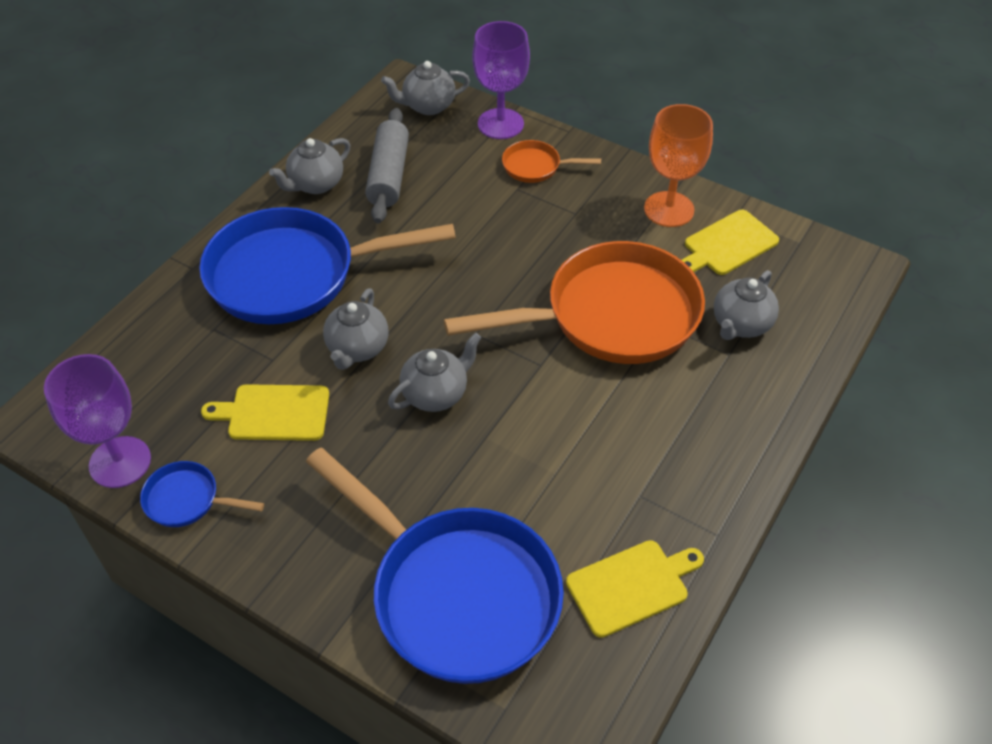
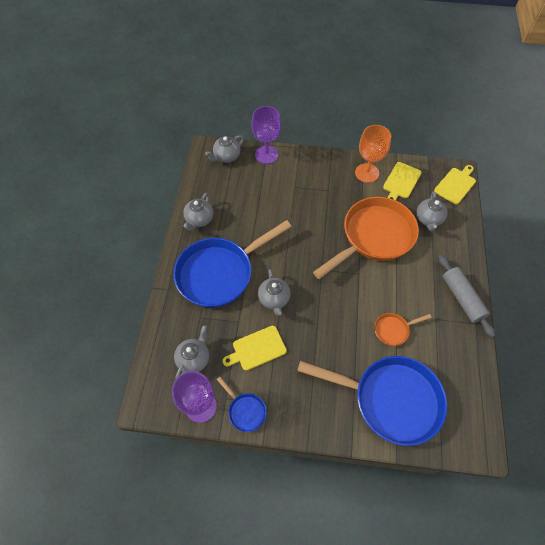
camera: 25 degrees left, 10 degrees up
blue pan [140,461,264,527] -> blue pan turned 120 degrees counterclockwise [217,377,267,432]
grey rolling pin [365,108,409,223] -> grey rolling pin moved to [439,255,495,338]
grey teapot [388,333,481,412] -> grey teapot moved to [174,325,209,379]
orange pan [502,140,601,183] -> orange pan moved to [374,313,432,346]
yellow cutting board [566,540,704,638] -> yellow cutting board moved to [434,165,476,205]

